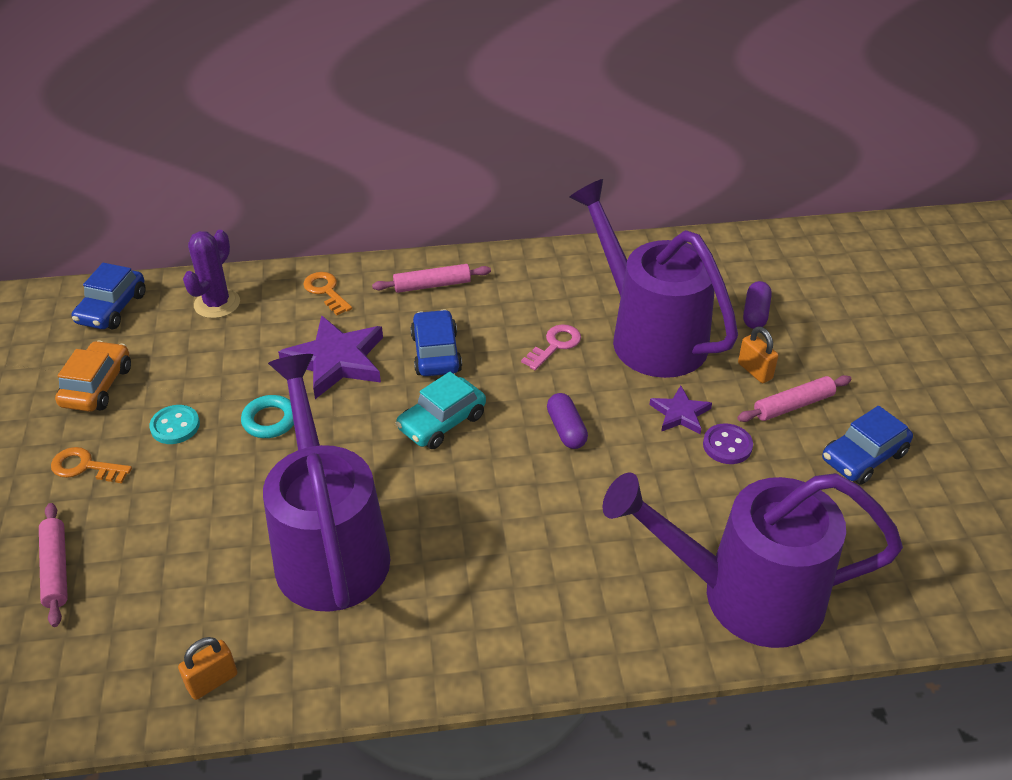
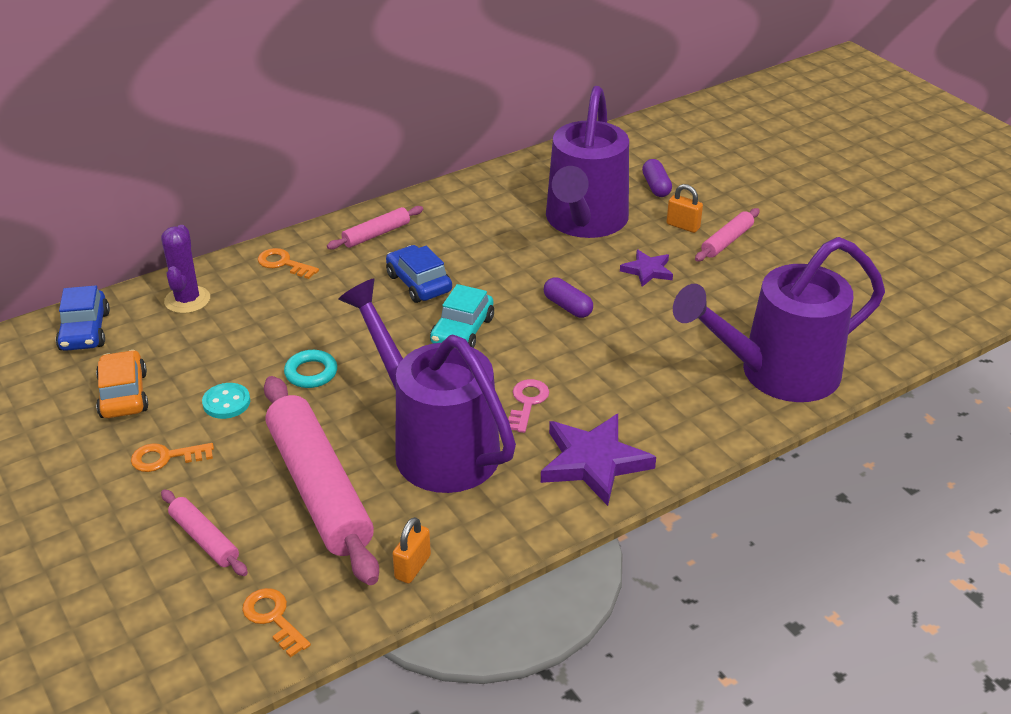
camera: 25 degrees left, 5 degrees down
purple star [278,315,383,399] -> purple star moved to [541,414,656,506]
pink key [521,324,581,370] -> pink key moved to [508,379,549,433]
purple watering can [569,179,738,378] -> purple watering can turned 105 degrees counterclockwise [546,86,629,238]
purple button [703,424,753,464] -> none
blue car [822,406,913,485] -> none
none -> orange key [242,588,311,657]
none -> pink rolling pin [264,376,379,585]

